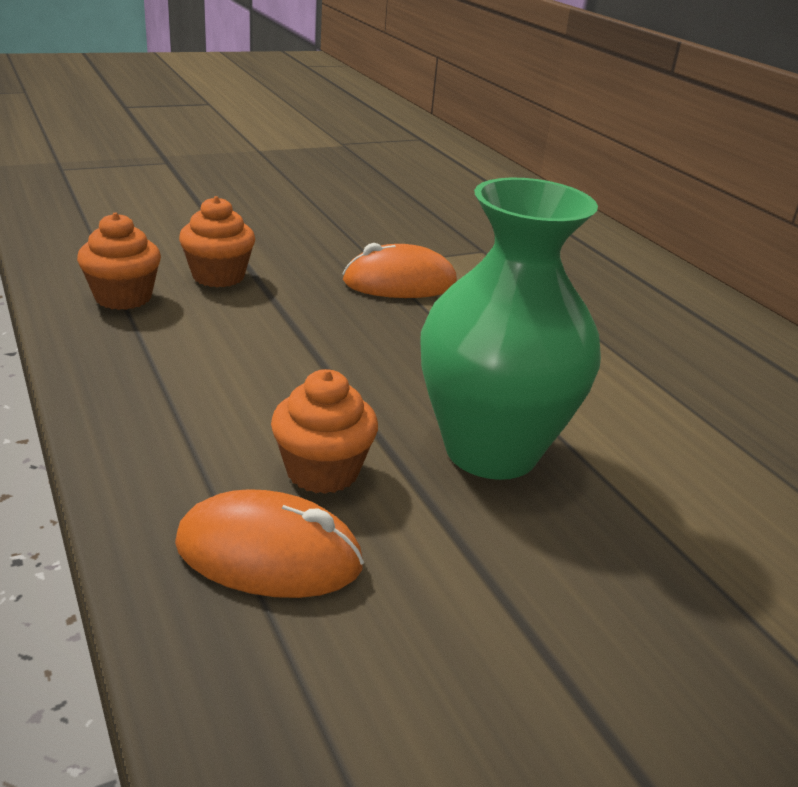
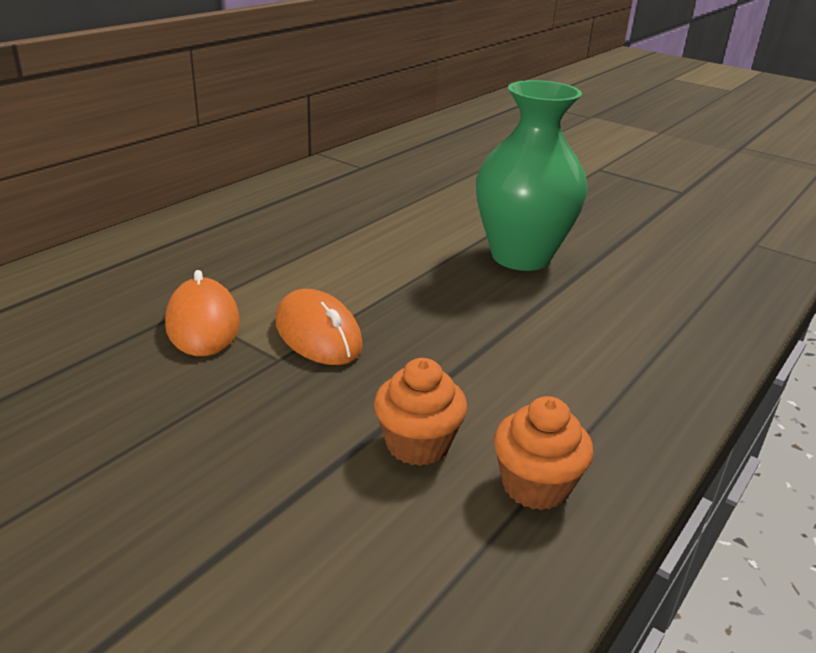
camera: 115 degrees left, 0 degrees up
orange mouse [175,489,364,598] -> orange mouse moved to [165,270,240,356]
orange cupcake [271,369,378,494] -> none

